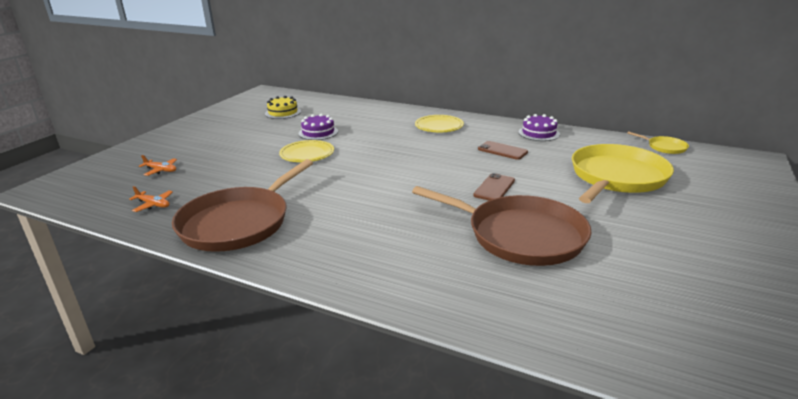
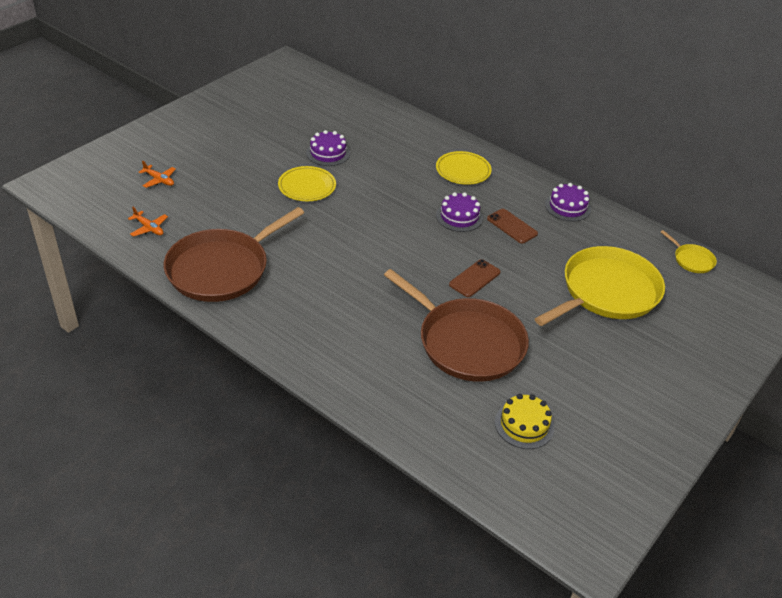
camera: 10 degrees right, 15 degrees up
yellow cake [265,96,301,119] -> yellow cake moved to [495,394,554,449]
none -> purple cake [436,192,483,232]

